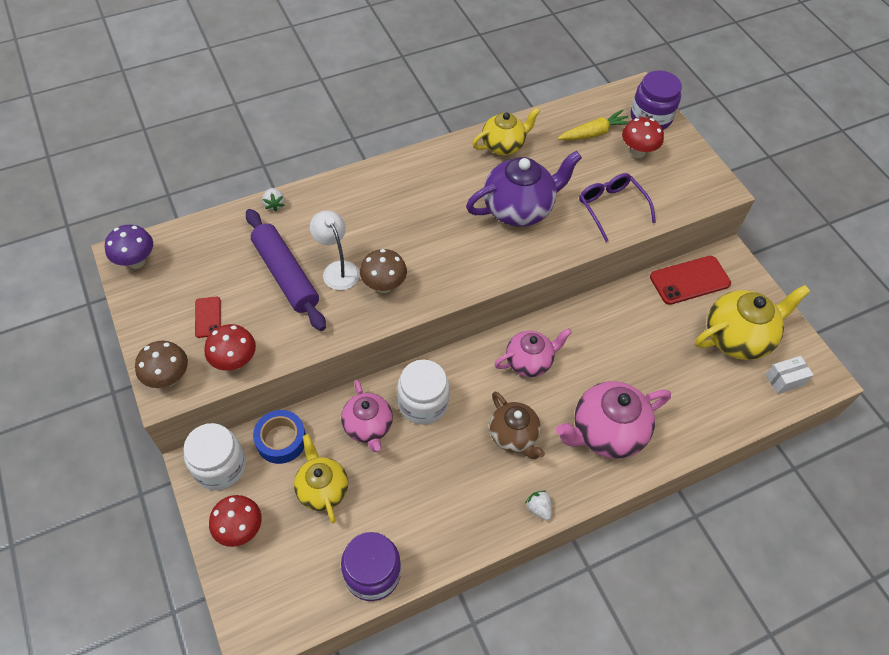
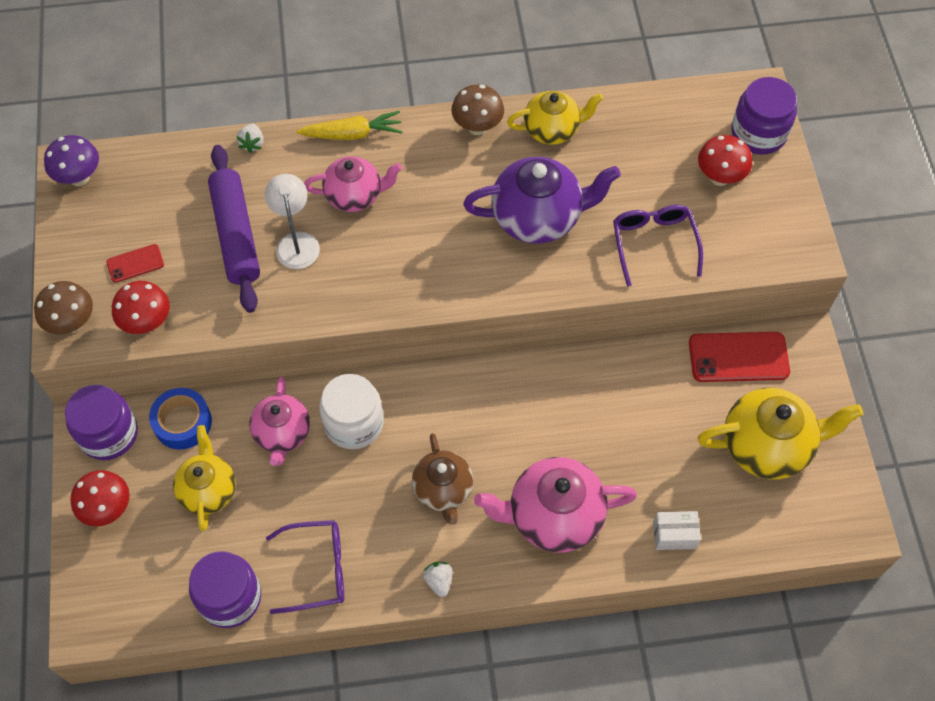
camera: 20 degrees right, 5 degrees up
white jar [183,423,246,490] -> purple jar [65,385,138,460]
red phone [195,297,221,338] -> red phone turned 60 degrees clockwise [106,244,164,283]
brown mushroom [360,249,407,293] -> brown mushroom moved to [451,84,504,135]
pink teapot [494,328,572,377] -> pink teapot moved to [304,156,402,212]
yellow carrot [558,110,629,140] -> yellow carrot moved to [296,111,403,140]
white box [766,356,813,394] -> white box moved to [653,511,701,550]
none -> purple glasses [266,520,344,614]

